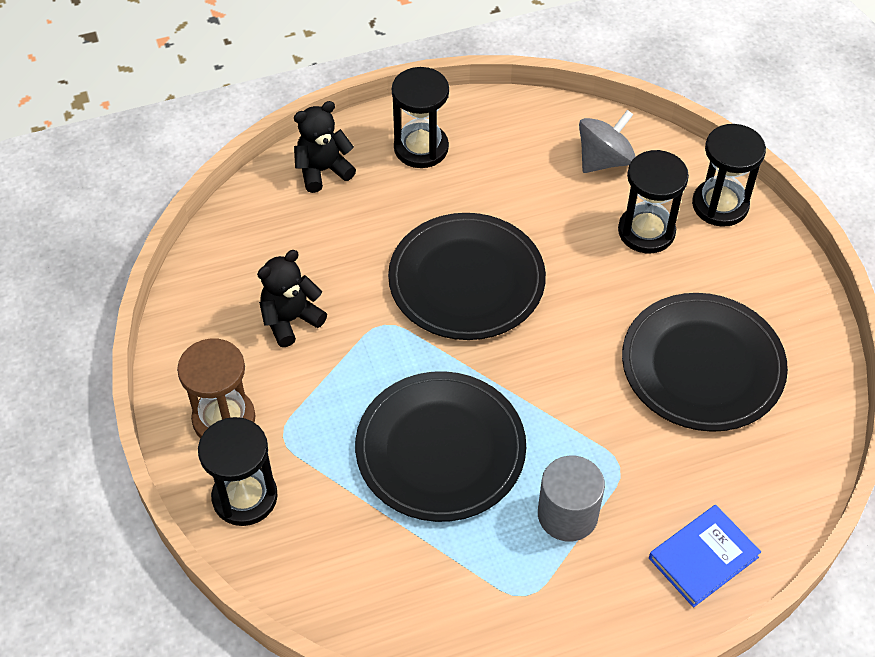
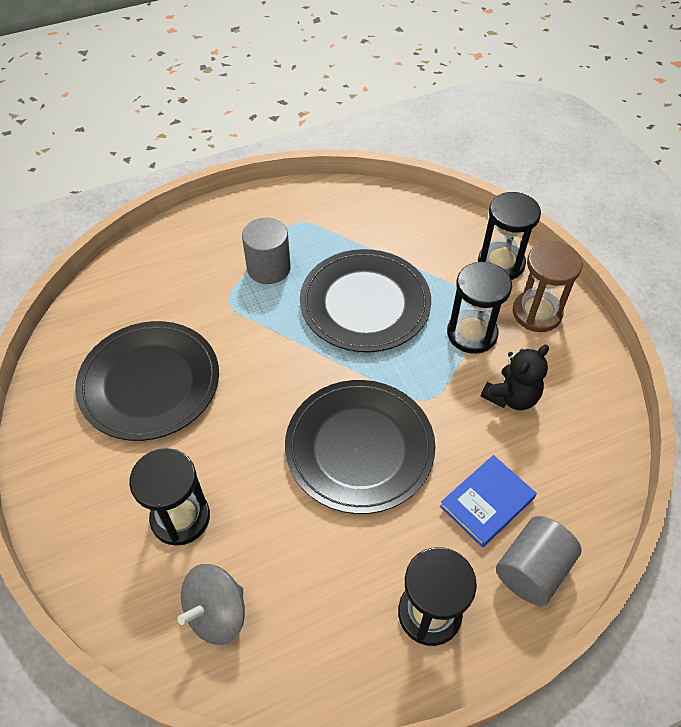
camera: 175 degrees right, 0 degrees up
black teddy bear [294,101,356,193] -> grey cylinder [496,516,582,606]
blue book [649,505,761,608] -> blue book moved to [440,455,537,547]
black hourglass [692,124,766,227] -> black hourglass moved to [447,262,512,354]

